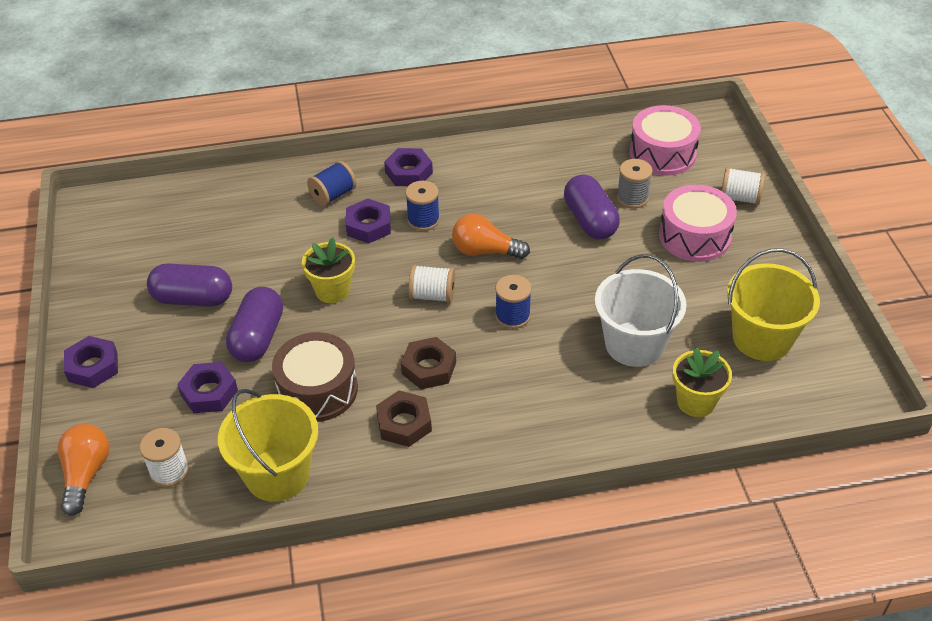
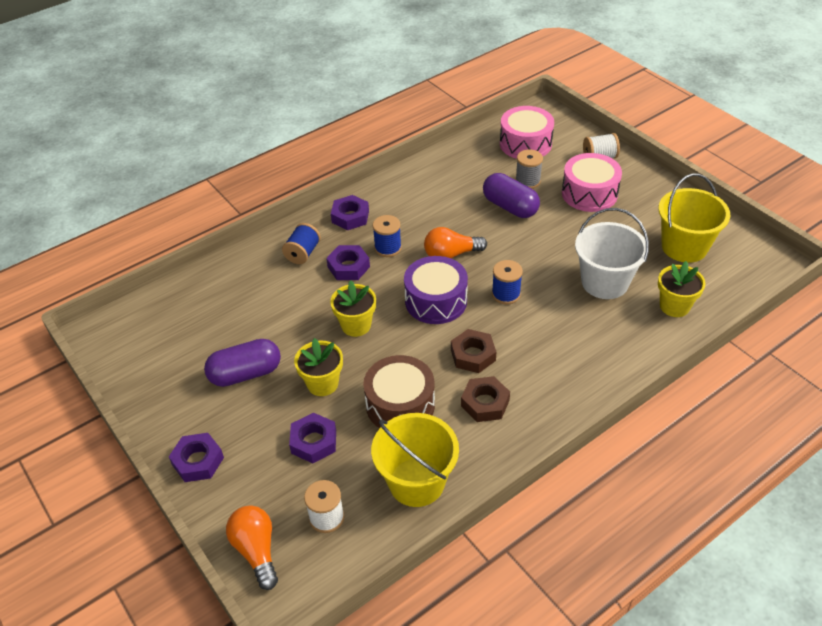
camera: 25 degrees left, 0 degrees up
purple capsule [226,287,283,362] -> yellow flower pot [294,338,343,396]
white spool [409,265,455,303] -> purple drum [404,256,468,324]

